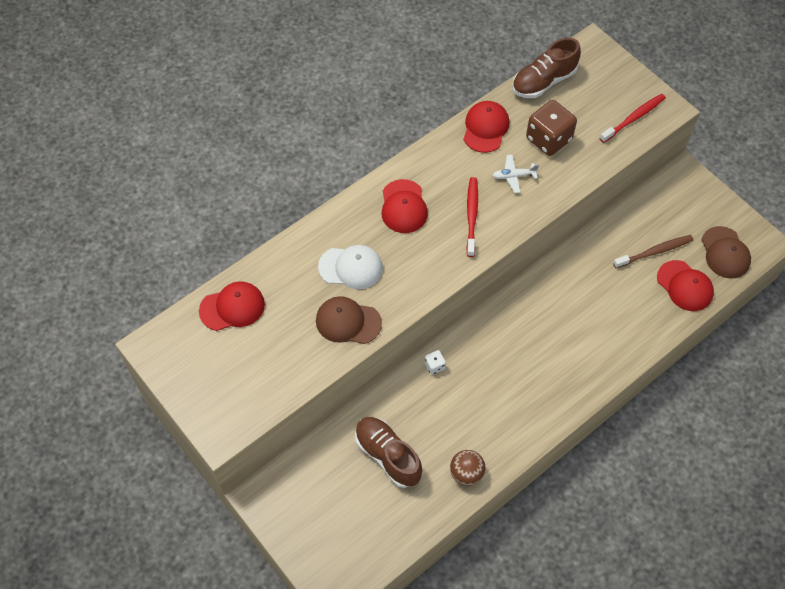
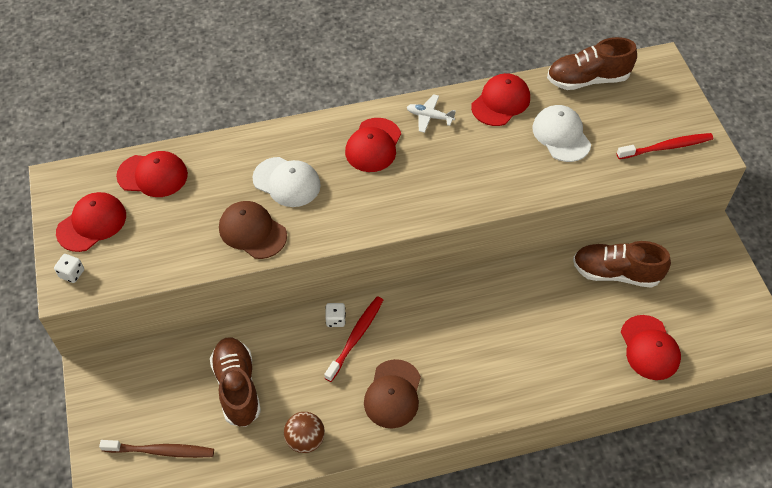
camera: 25 degrees right, 5 degrees down
red toothbrush [466,177,478,257] -> red toothbrush moved to [324,296,383,382]
white plane [492,155,539,193] -> white plane moved to [407,94,456,133]
brown dice [526,100,577,156] -> white cap [532,105,591,162]
brown toothbrush [613,235,693,268] -> brown toothbrush moved to [99,440,214,458]
brown cap [701,226,751,279] -> brown cap moved to [364,359,421,429]
none -> white dice [54,254,84,283]
none -> red cap [56,192,126,252]
none -> brown shoe [573,241,671,288]

